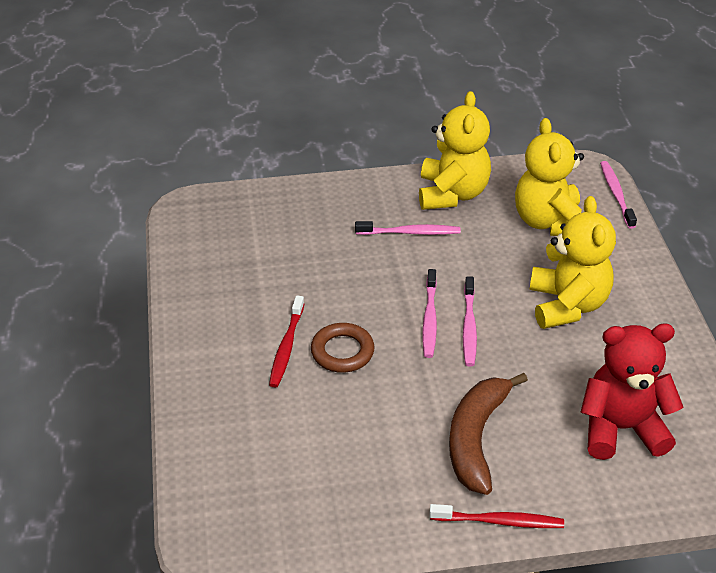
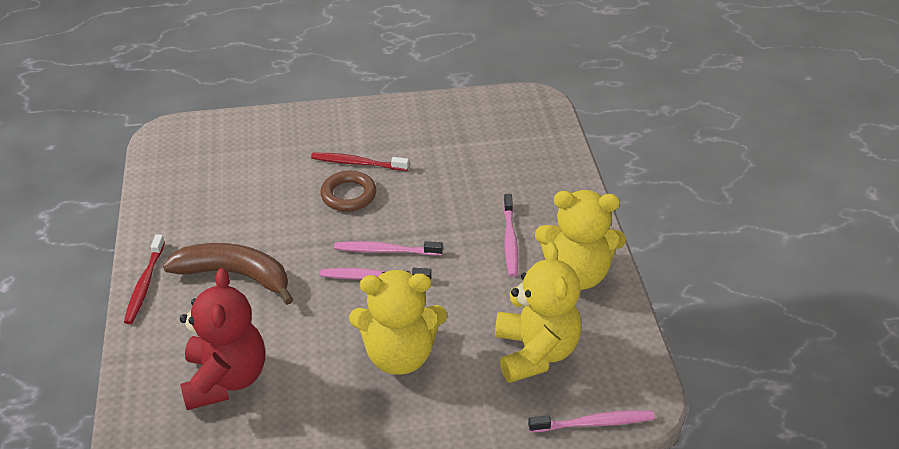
camera: 90 degrees right, 0 degrees up
yellow teddy bear [515,118,584,236] -> yellow teddy bear turned 90 degrees clockwise [495,242,581,383]

